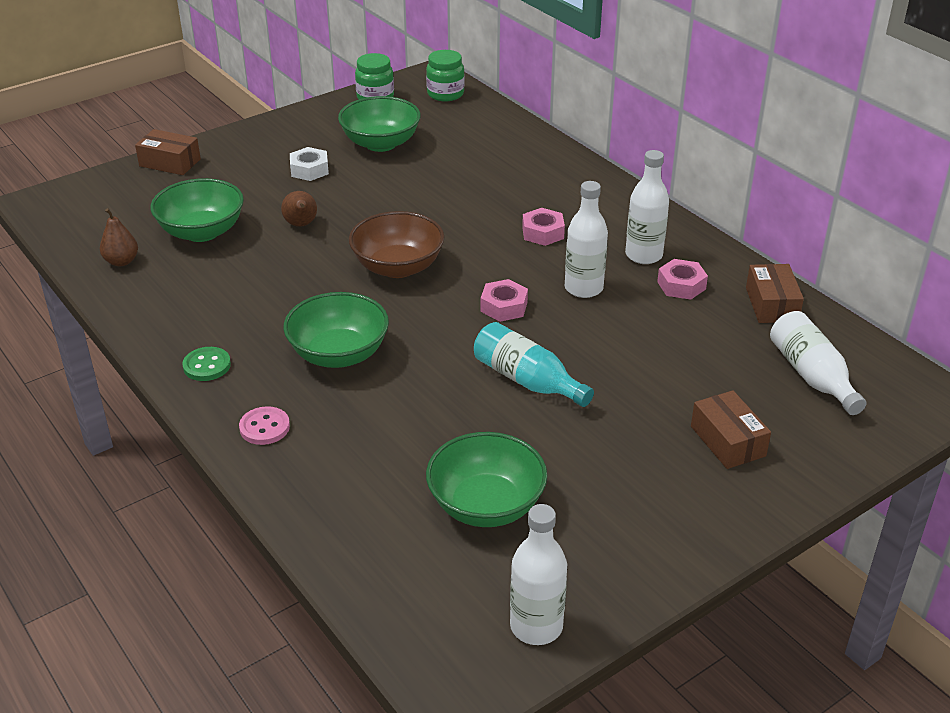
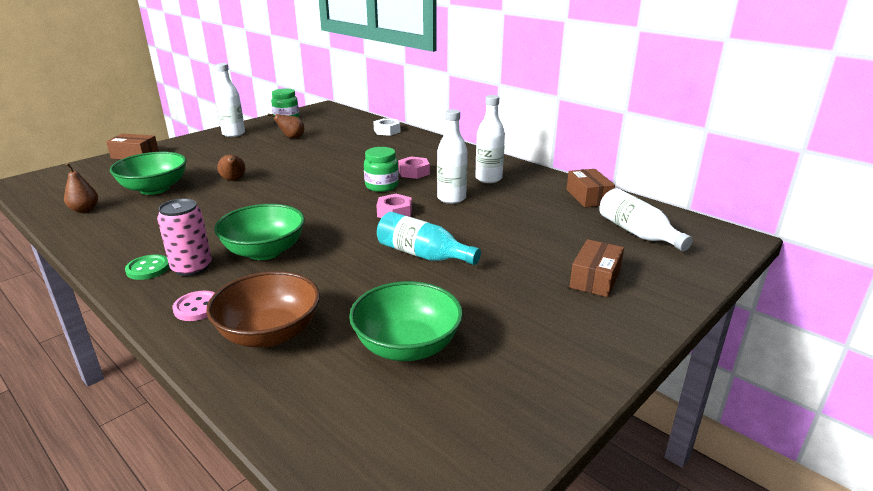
camera: 10 degrees left, 10 degrees down
white nut [290,147,329,181] -> white nut moved to [373,118,401,136]
green bowl [338,96,421,152] -> brown pear [268,114,305,138]
brown bowl [349,211,444,278] -> brown bowl moved to [206,271,320,348]
green jar [426,50,465,102] -> green jar moved to [364,147,399,192]
white bottle [510,504,567,645] -> white bottle moved to [215,63,245,137]
pink nut [657,259,708,300] -> none
brown box [691,390,771,469] -> brown box turned 60 degrees clockwise [569,239,624,297]
none -> pink can [157,198,212,276]

